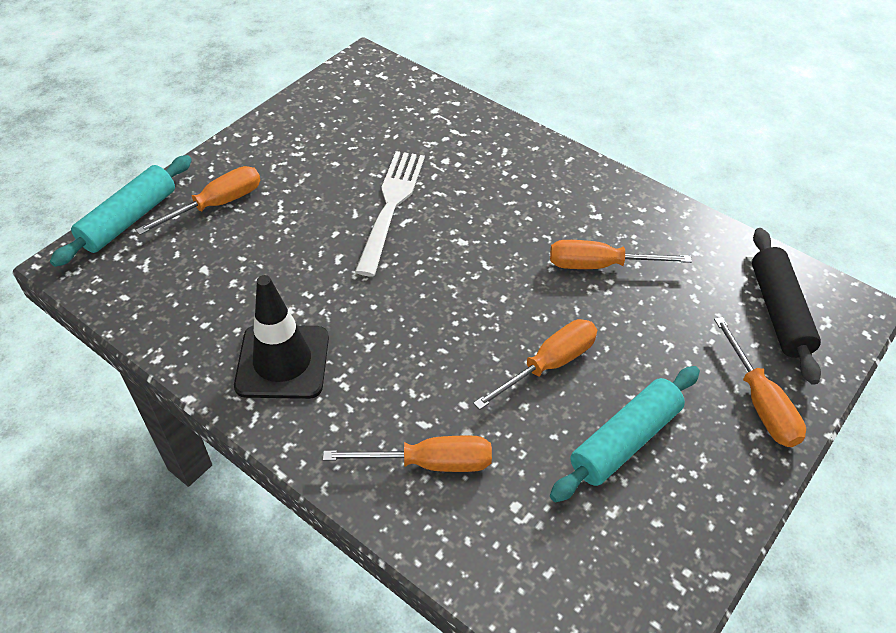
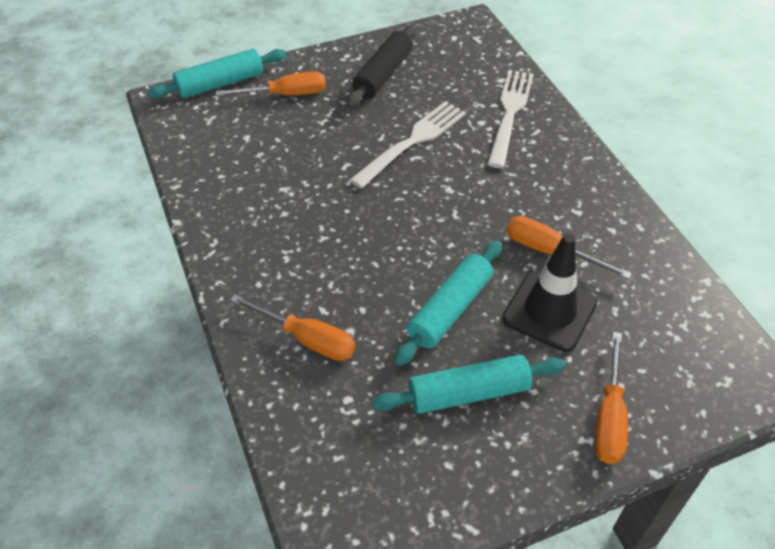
camera: 30 degrees right, 0 degrees up
black traffic cone [234,275,329,399] -> black traffic cone moved to [502,234,597,352]
orange screwdriver [473,319,597,410] -> turquoise rolling pin [394,241,502,366]
black rolling pin [752,228,821,385] -> black rolling pin moved to [346,24,417,108]
none -> white fork [487,70,534,168]

